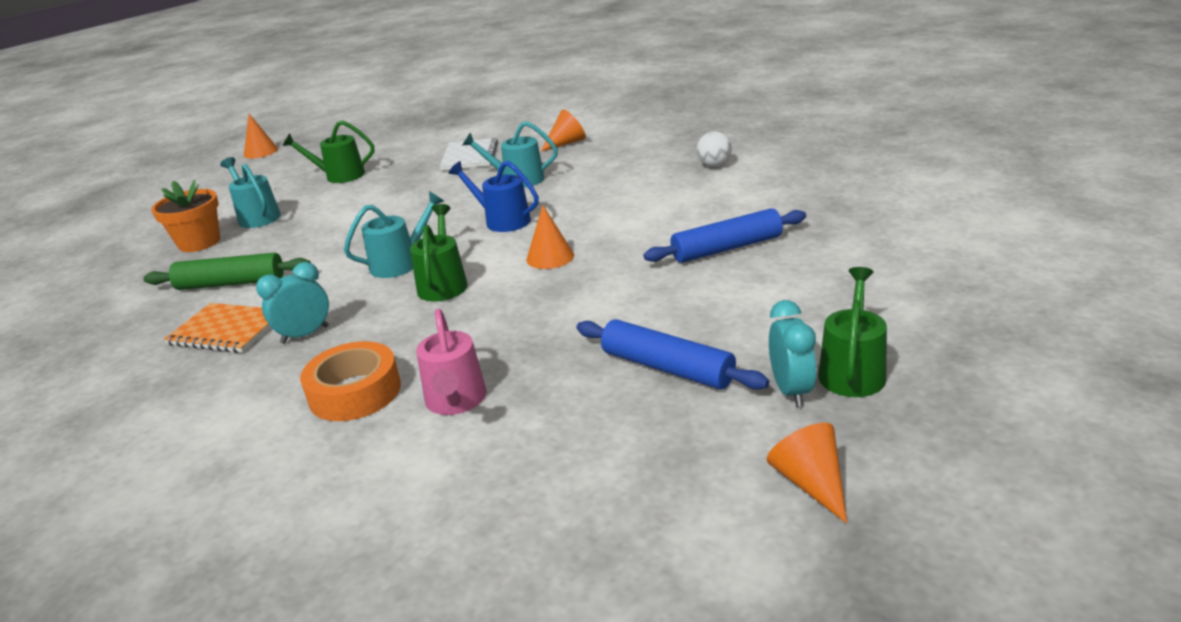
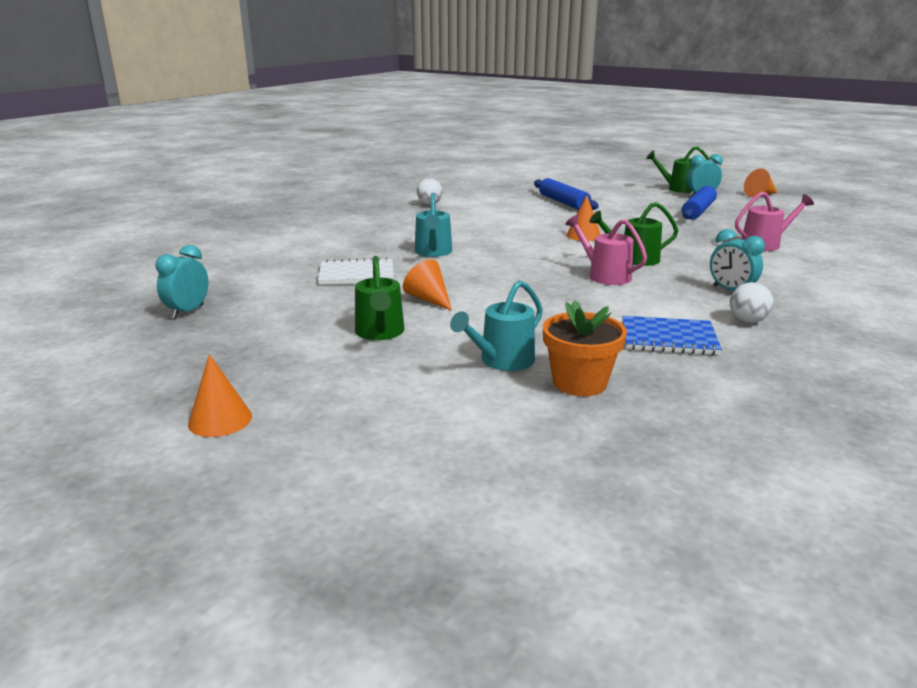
camera: 100 degrees left, 5 degrees down
green rolling pin [143,253,311,290] -> blue notebook [622,316,722,355]
orange notebook [164,303,271,353] -> white ball [730,282,773,323]
orange tape [300,341,401,421] -> none
turquoise watering can [344,191,444,278] -> pink watering can [565,215,647,285]
blue watering can [449,161,539,232] -> none
orange cone [541,110,586,152] -> orange cone moved to [403,259,452,311]
none -> turquoise clock [156,245,208,319]

